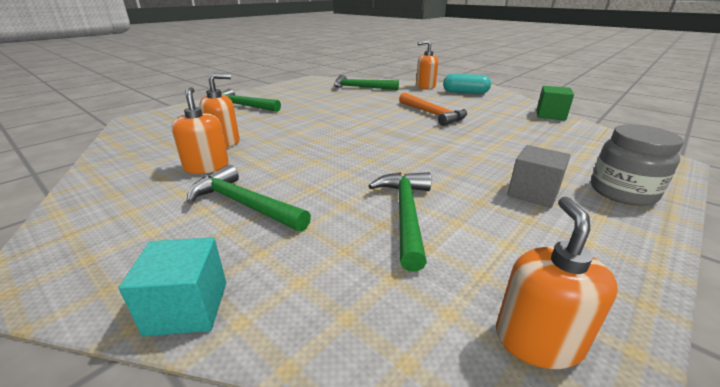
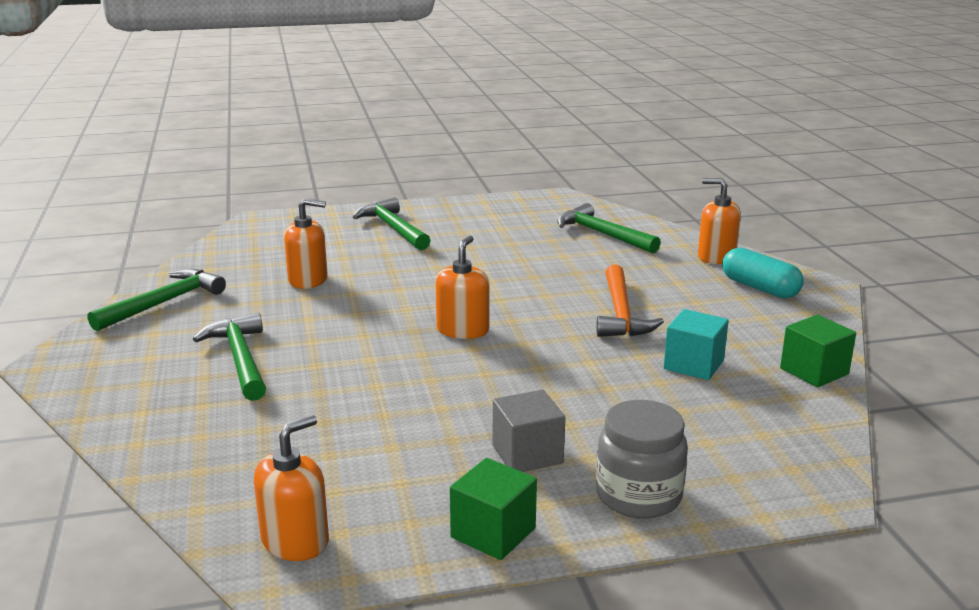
camera: 35 degrees right, 5 degrees down
turquoise cube [119,237,226,337] -> turquoise cube moved to [664,309,729,380]
orange soap dispenser [172,87,229,174] -> orange soap dispenser moved to [435,235,490,339]
green hammer [368,172,431,272] -> green hammer moved to [88,269,226,331]
none -> green cube [450,458,537,560]

